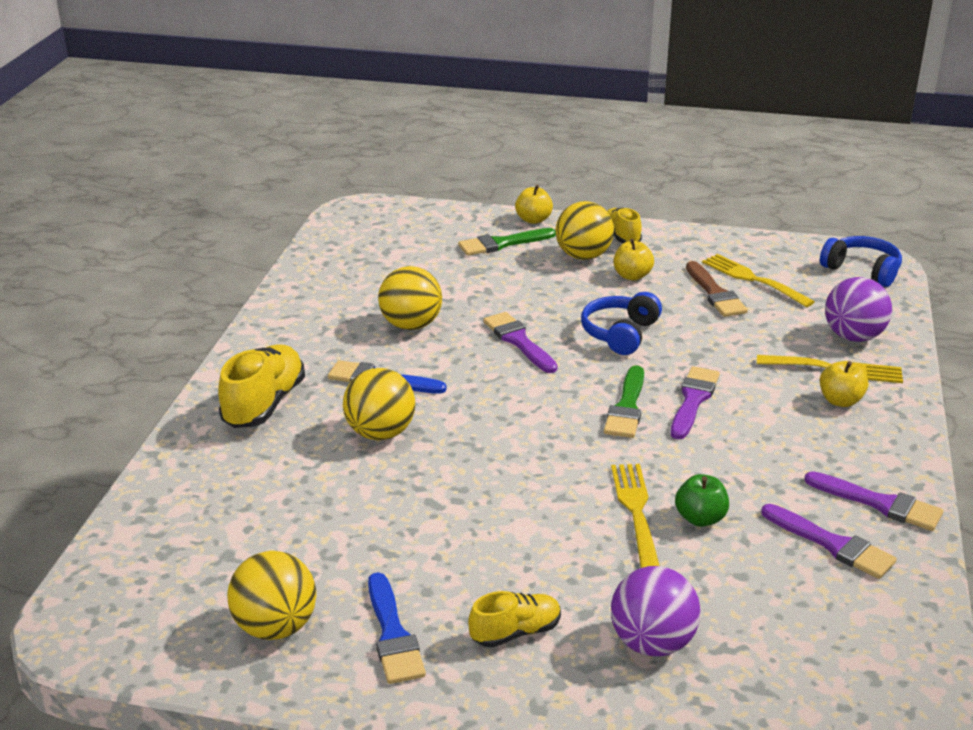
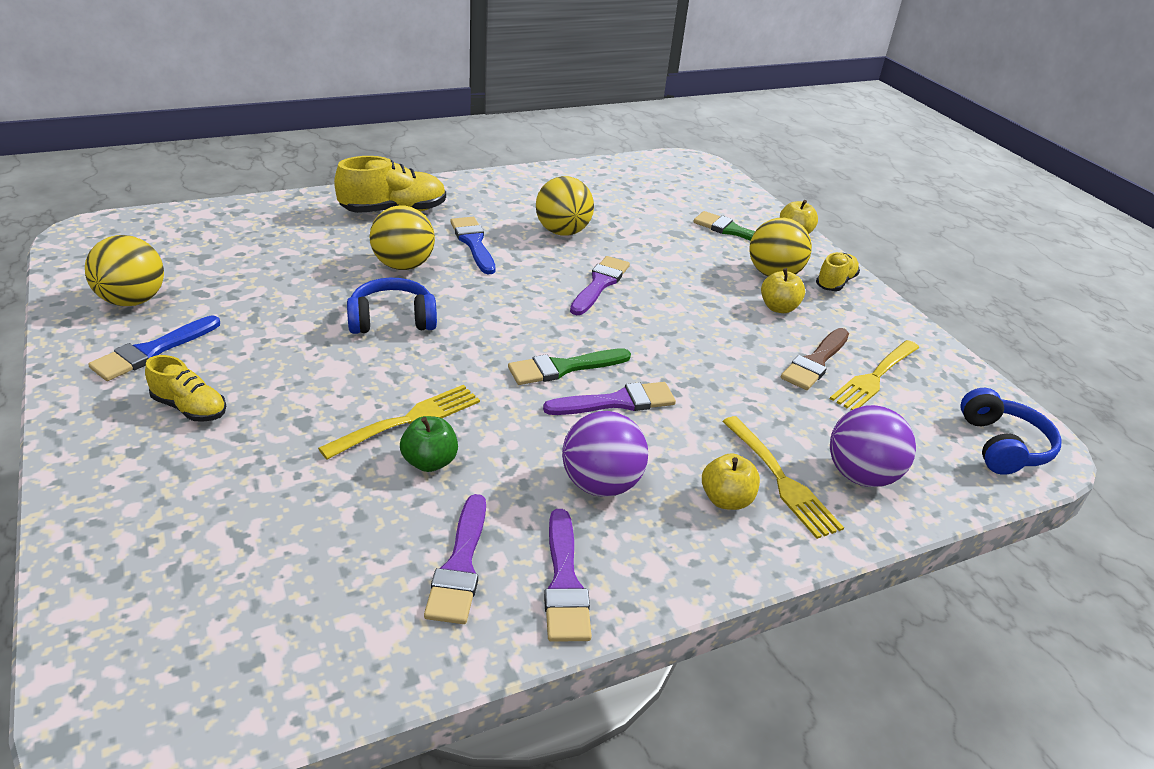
camera: 50 degrees right, 5 degrees up
blue headphones [581,292,662,355] -> blue headphones moved to [347,278,437,334]
purple ball [611,566,700,656] -> purple ball moved to [562,411,648,497]
yellow fork [702,254,815,307] -> yellow fork turned 150 degrees counterclockwise [830,340,919,410]

